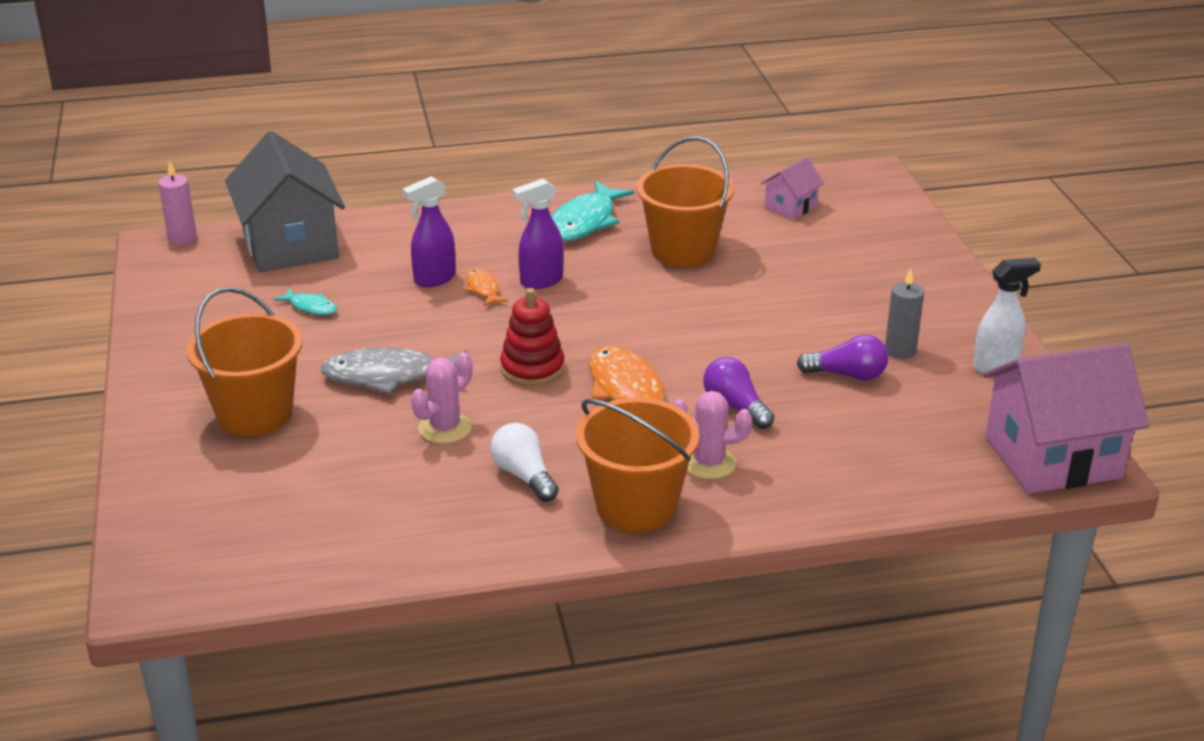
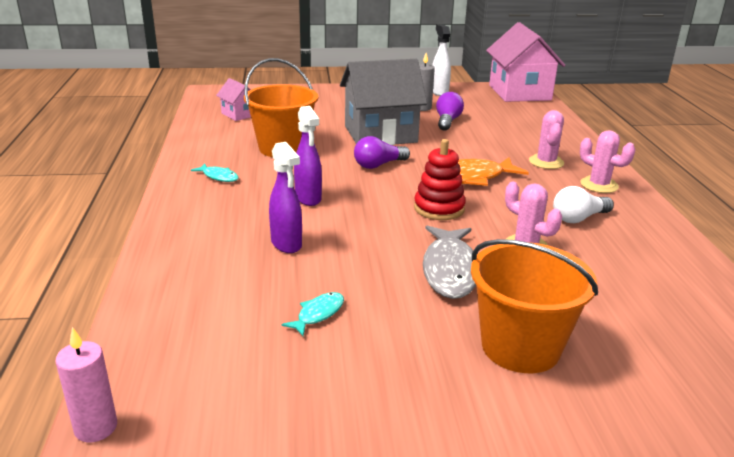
camera: 85 degrees left, 5 degrees down
grey house [225,131,345,272] -> grey house moved to [340,59,427,145]
orange fish [465,269,508,306] -> none
turquoise fish [551,181,635,242] -> turquoise fish [191,163,239,182], size x0.51
orange bucket [576,398,699,532] -> pink cactus [580,130,635,193]
purple light bulb [703,357,774,429] -> purple light bulb moved to [354,136,410,169]

